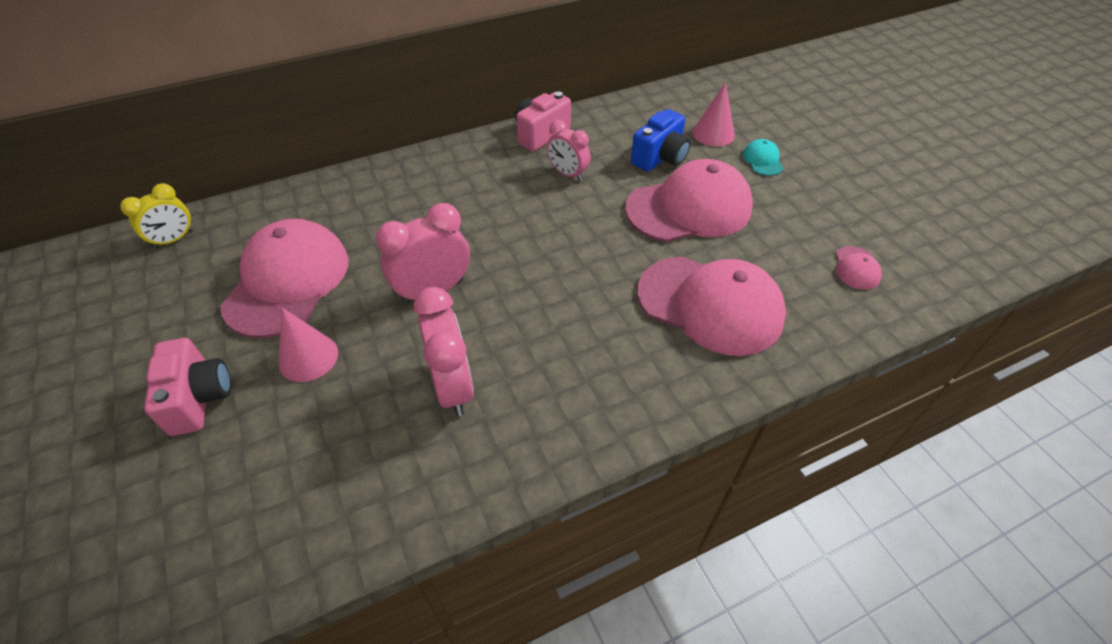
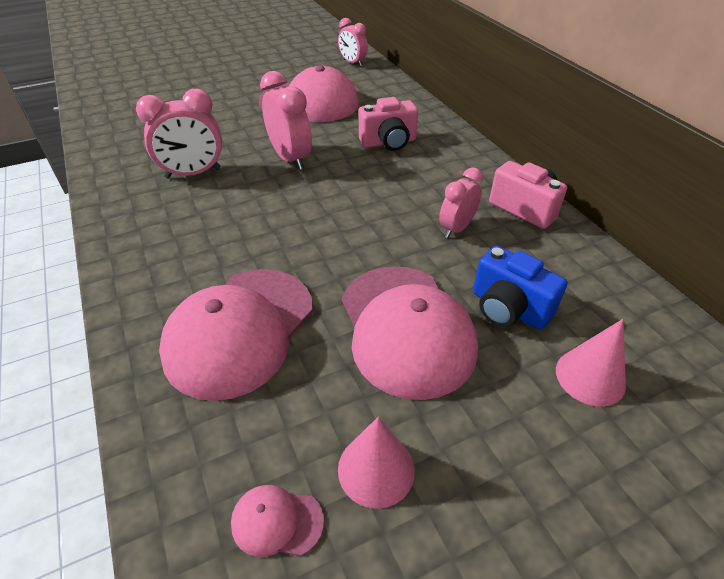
camera: 90 degrees right, 5 degrees down
yellow clock [121,183,193,249] -> pink clock [338,18,368,67]
pink camera [144,338,231,436] -> pink camera moved to [359,97,418,151]
pink cone [278,308,338,382] -> pink cone moved to [338,417,415,509]
turquoise cap [743,139,783,176] -> none

